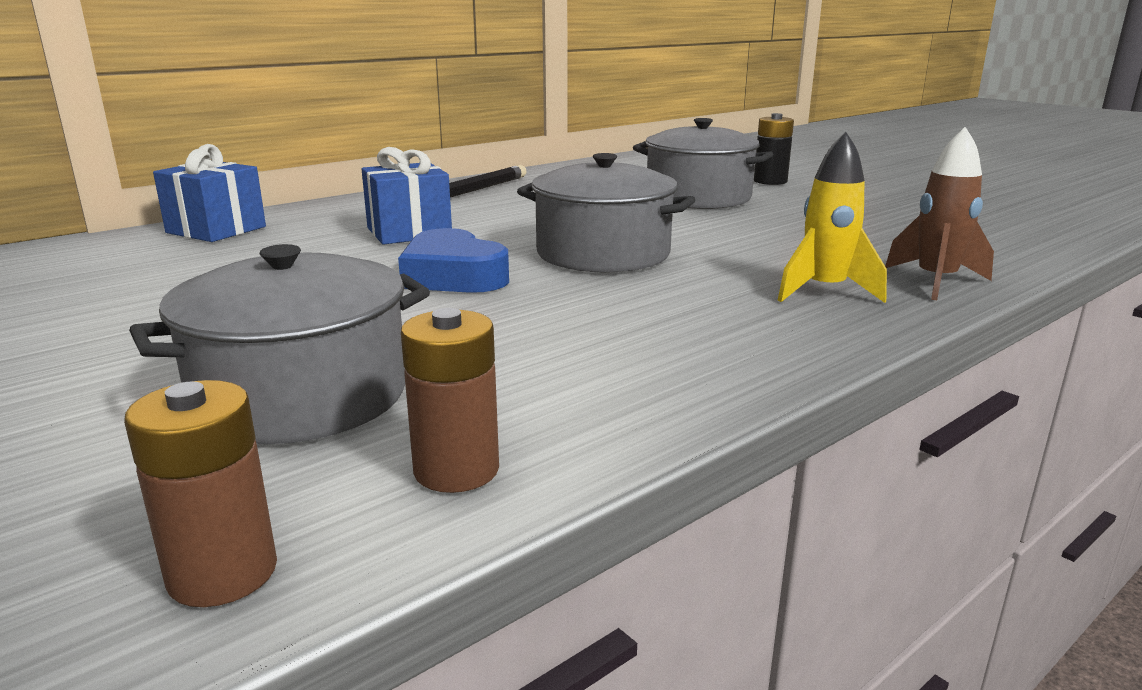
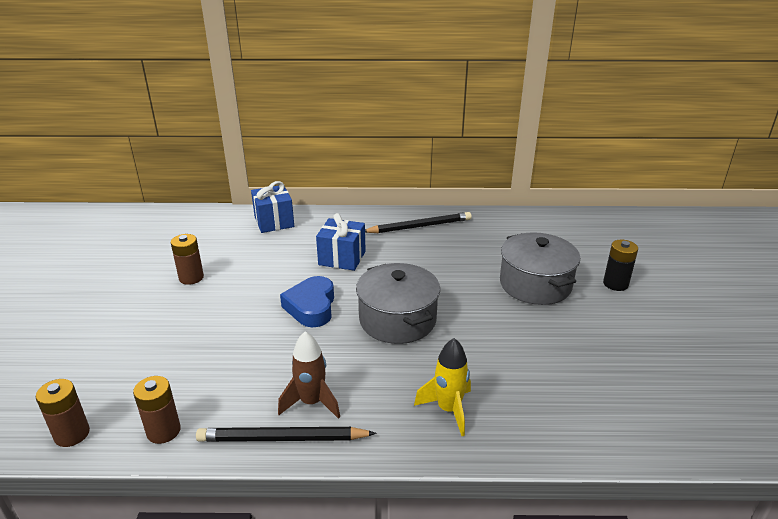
camera: 40 degrees right, 10 degrees up
grey pot [129,244,430,444] -> none
brown rocket [885,127,994,300] -> brown rocket moved to [278,331,340,419]
none -> brown battery [171,234,204,285]
none -> black pencil [196,427,376,442]

